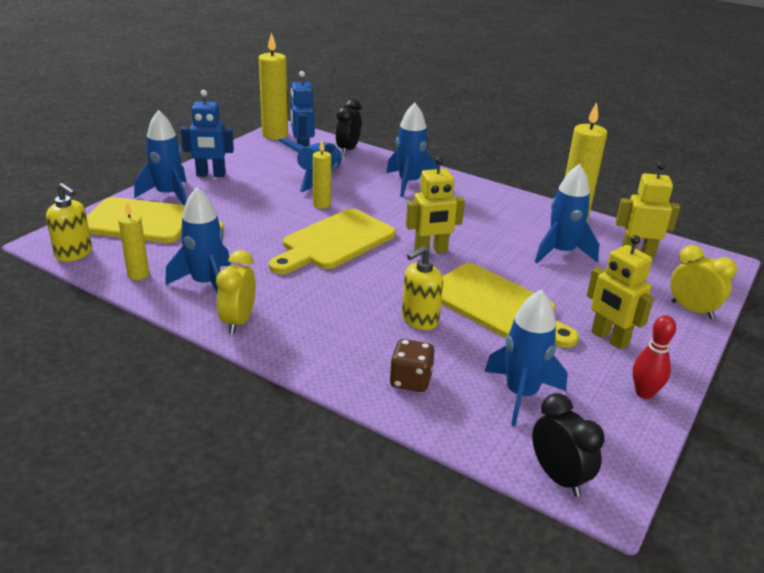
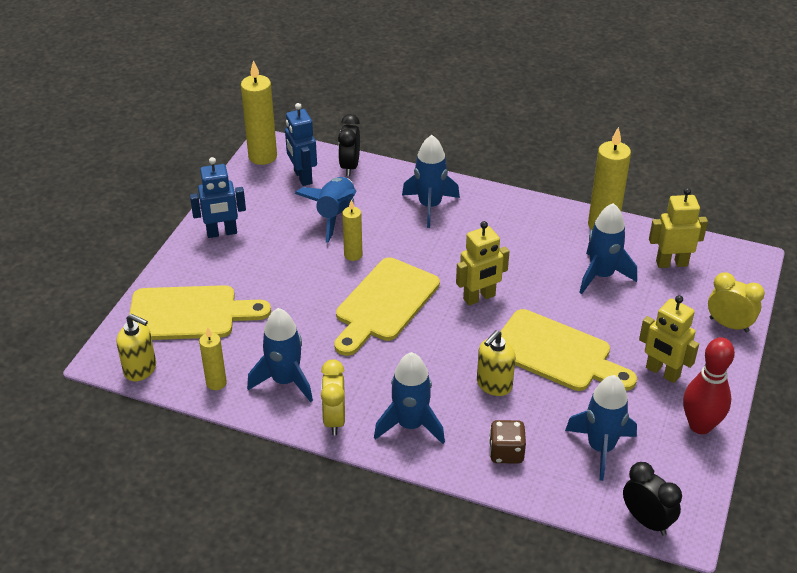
camera: 10 degrees left, 10 degrees up
blue rocket [134,110,187,205] -> blue rocket moved to [374,352,445,444]
red bowling pin [633,315,676,399] -> red bowling pin [683,337,735,434], size x1.53

